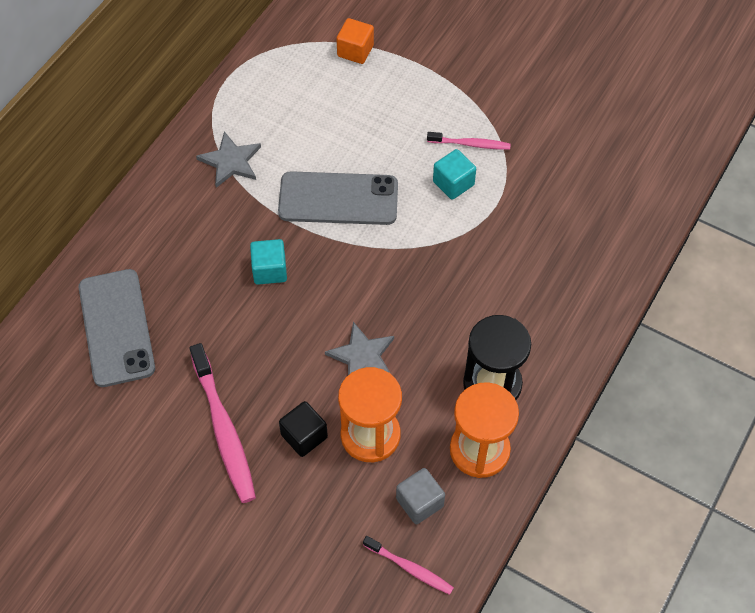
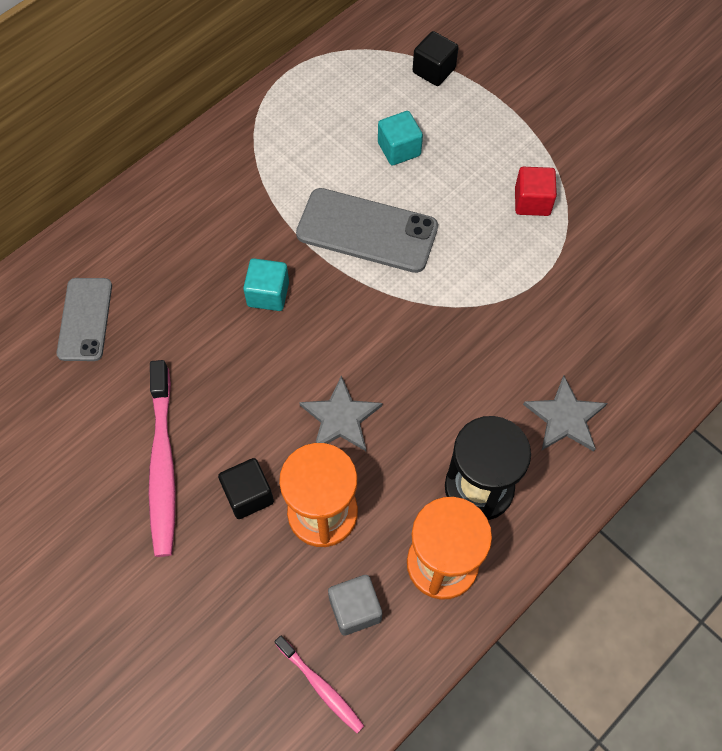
camera: 15 degrees right, 5 degrees up
grey phone [79,269,155,387] -> grey phone [57,278,112,361], size x0.66
grey star [196,131,261,188] -> grey star moved to [523,376,607,451]
orange cube [336,18,374,64] -> black cube [413,31,458,86]
pink toothbrush [427,132,511,150] -> red cube [515,167,557,216]
turquoise cube [433,149,476,200] -> turquoise cube moved to [378,111,423,166]

